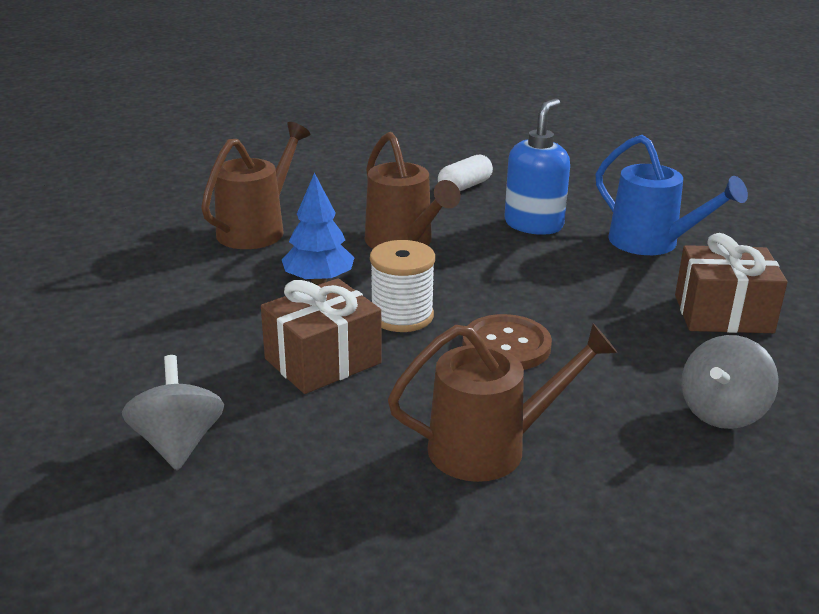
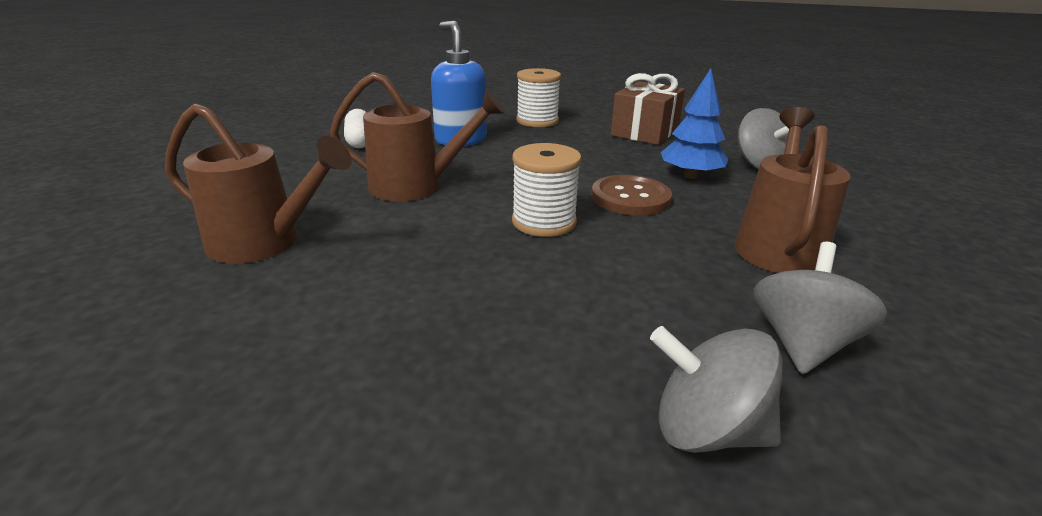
camera: 60 degrees left, 0 degrees up
brown watering can [201,122,311,249] -> brown watering can turned 135 degrees clockwise [165,103,351,264]
brown gift [261,278,382,394] -> none
blue tree [282,173,355,284] -> blue tree moved to [661,68,729,179]
blue watering can [596,135,748,255] -> white spool [516,68,561,127]
none -> grey spinning top [753,242,887,374]

